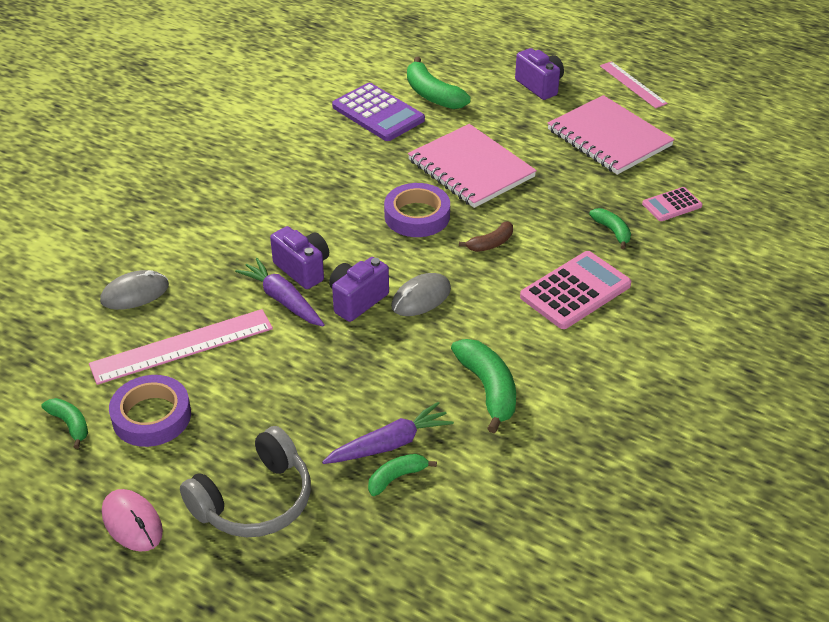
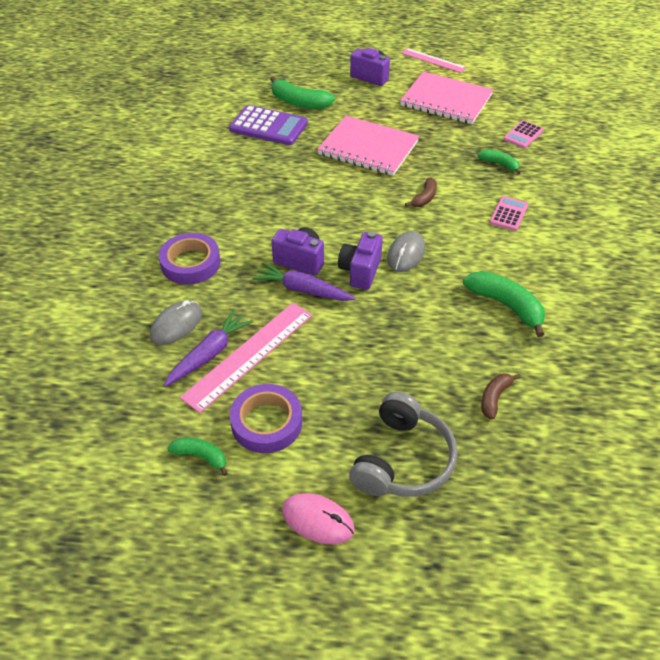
camera: 25 degrees left, 5 degrees up
purple carrot [322,402,454,464] -> purple carrot moved to [163,310,253,387]
green banana [368,454,437,496] -> brown banana [481,373,521,419]
purple tape [384,183,450,237] -> purple tape moved to [159,233,221,285]
pink calculator [520,251,631,329] -> pink calculator [490,196,528,231], size x0.56

